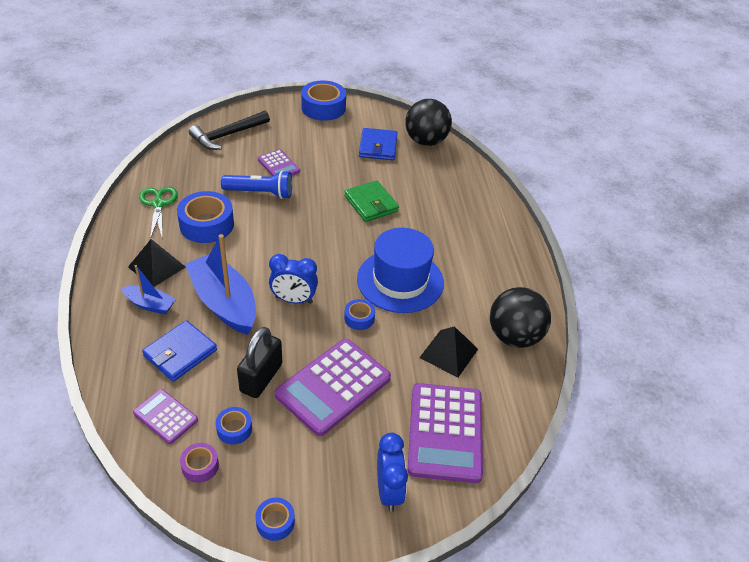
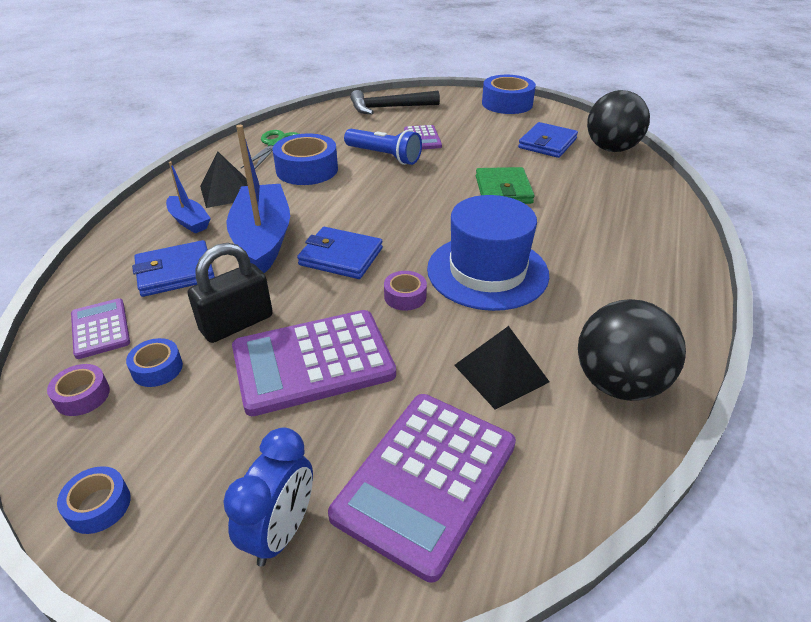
camera: 30 degrees right, 5 degrees down
blue clock [269,254,318,304] -> blue wallet [297,227,383,279]
blue tape [344,299,375,330] -> purple tape [384,271,427,311]

